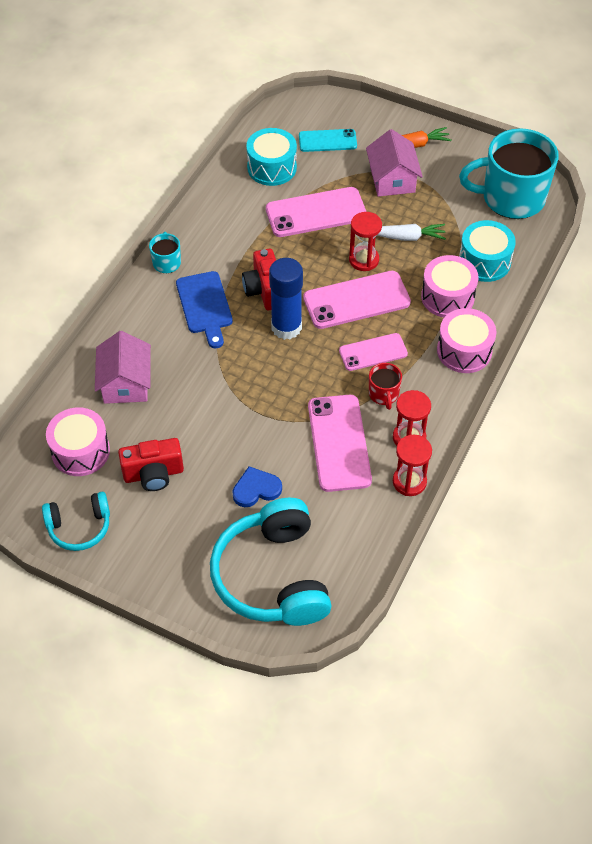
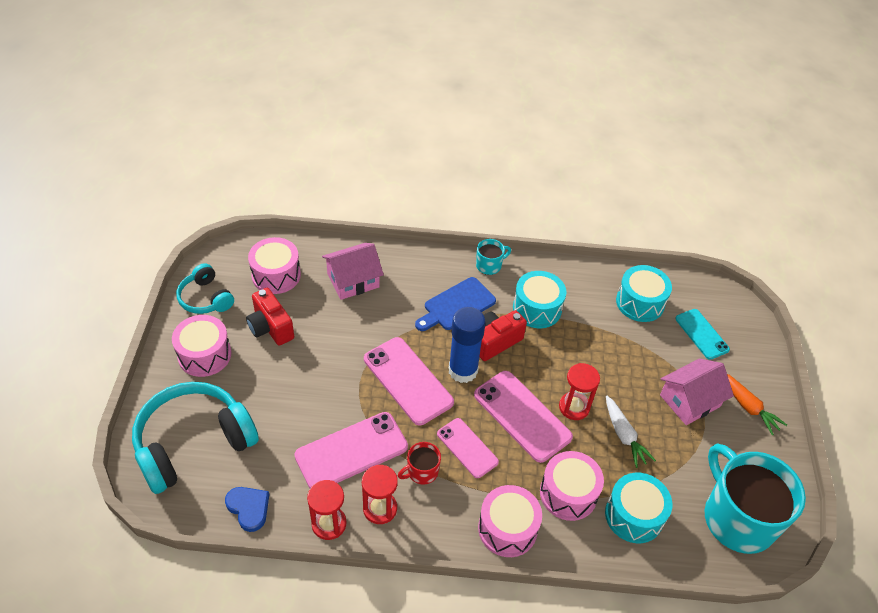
camera: 65 degrees right, 5 degrees down
blue heart [232,466,282,507] -> blue heart moved to [225,487,270,532]
pink phone [266,187,366,237] -> pink phone moved to [364,337,454,426]
none -> pink drum [172,315,231,377]
none -> turquoise drum [513,271,566,328]

